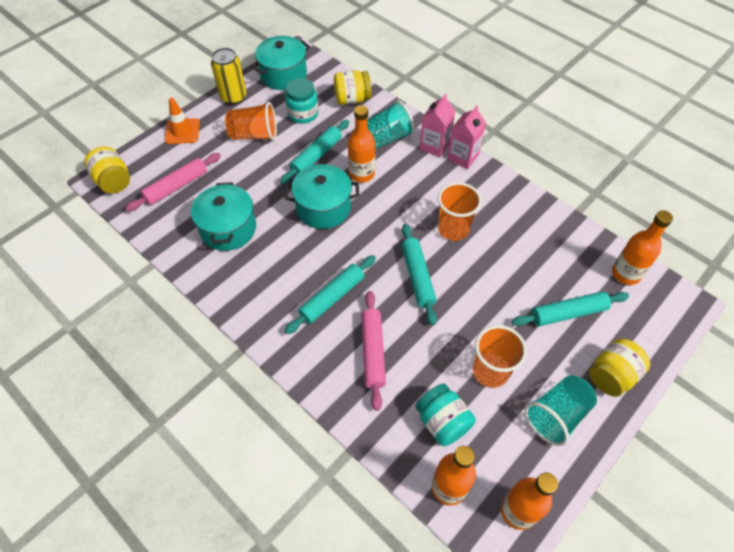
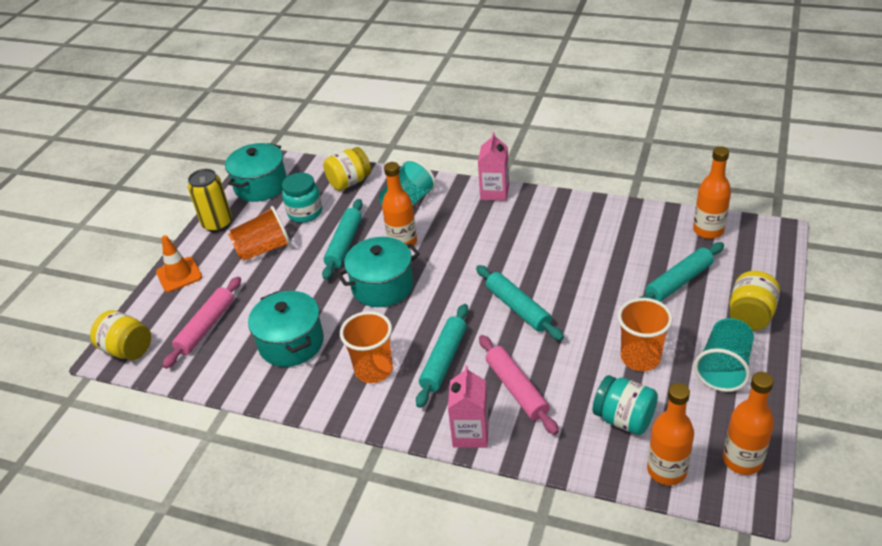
camera: 20 degrees left, 15 degrees down
pink carton [419,94,456,157] -> pink carton moved to [448,365,489,448]
orange cup [438,182,482,241] -> orange cup moved to [340,311,393,383]

